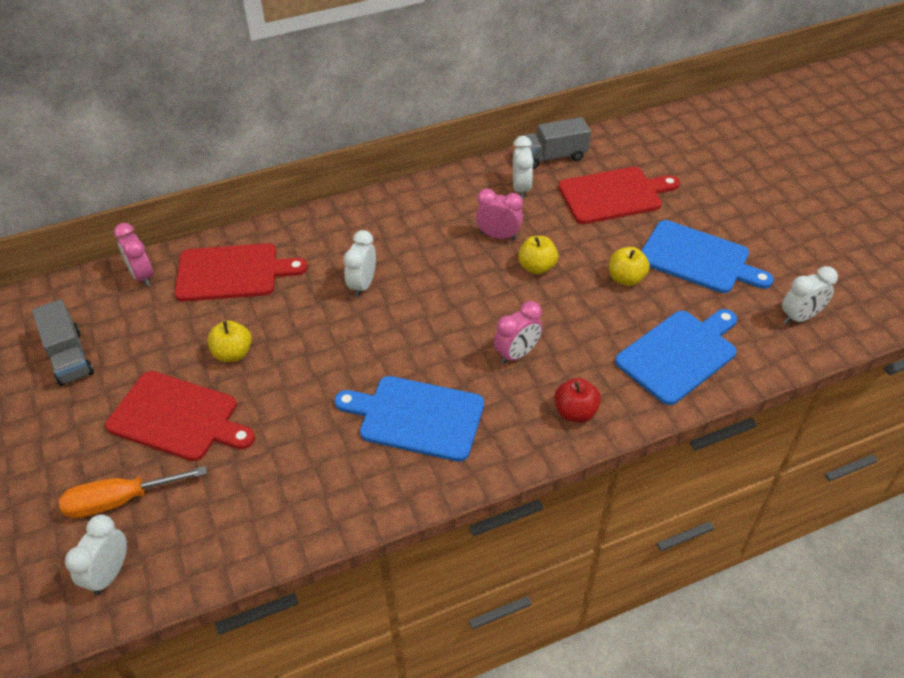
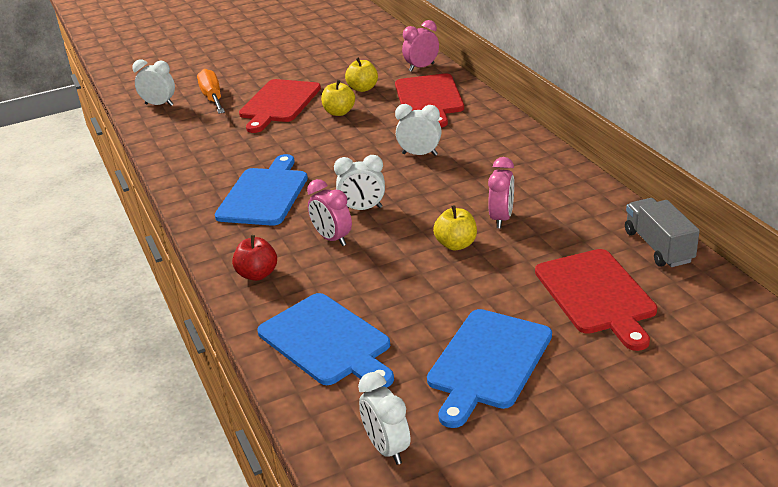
camera: 90 degrees right, 15 degrees down
grey truck [32,299,94,386] -> none
white clock [513,136,534,199] -> white clock moved to [334,155,385,210]
yellow apple [609,247,650,286] -> yellow apple moved to [345,57,378,92]

